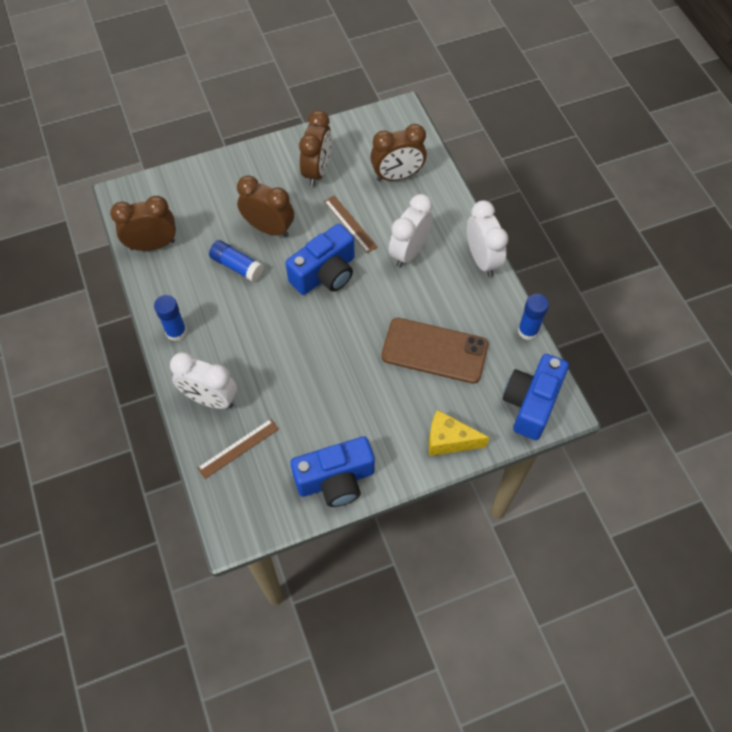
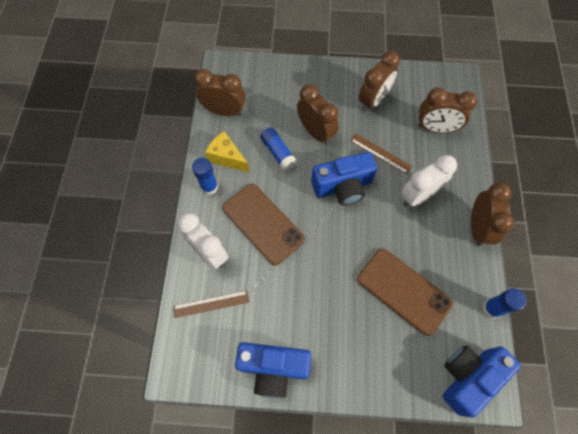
camera: 25 degrees right, 5 degrees up
brown ruler [324,195,378,253] -> brown ruler turned 45 degrees counterclockwise [351,134,412,174]
yellow cheese [429,410,490,456] -> yellow cheese moved to [205,131,249,172]
white clock [467,200,508,277] -> brown clock [471,182,514,246]
none -> brown phone [222,183,305,265]

